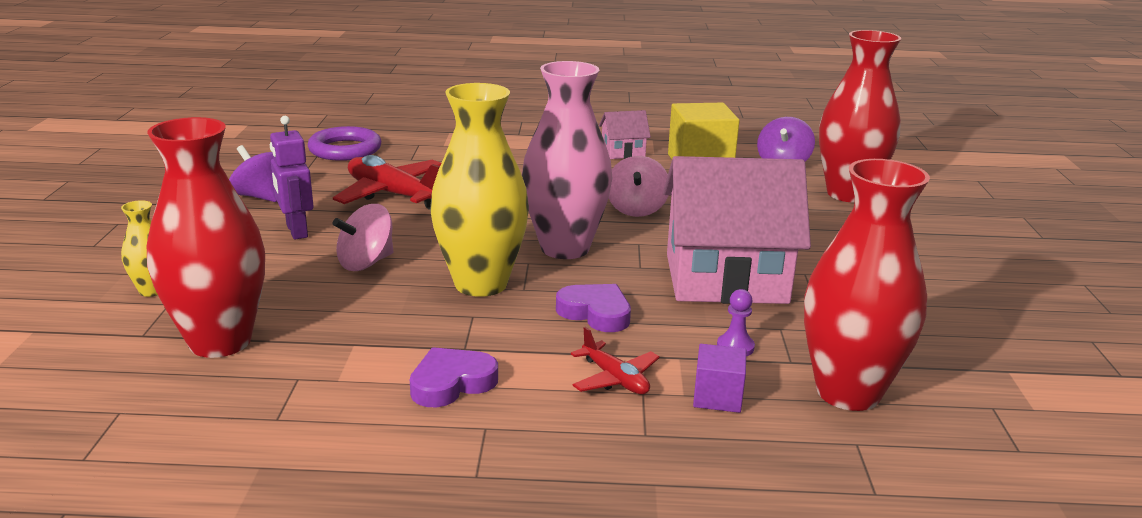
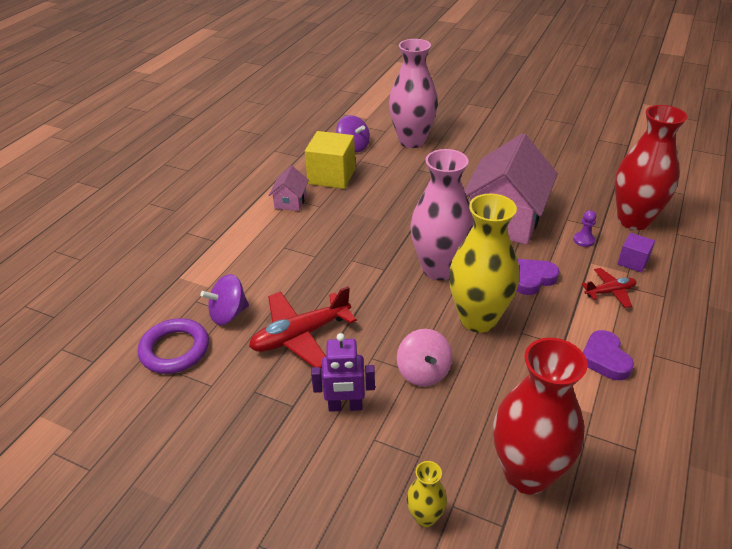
camera: 65 degrees left, 15 degrees up
purple spinning top [229,145,277,202] -> purple spinning top moved to [200,274,249,325]
pink spinning top [609,156,669,217] -> none
red vase [819,30,901,203] -> pink vase [389,39,438,148]

